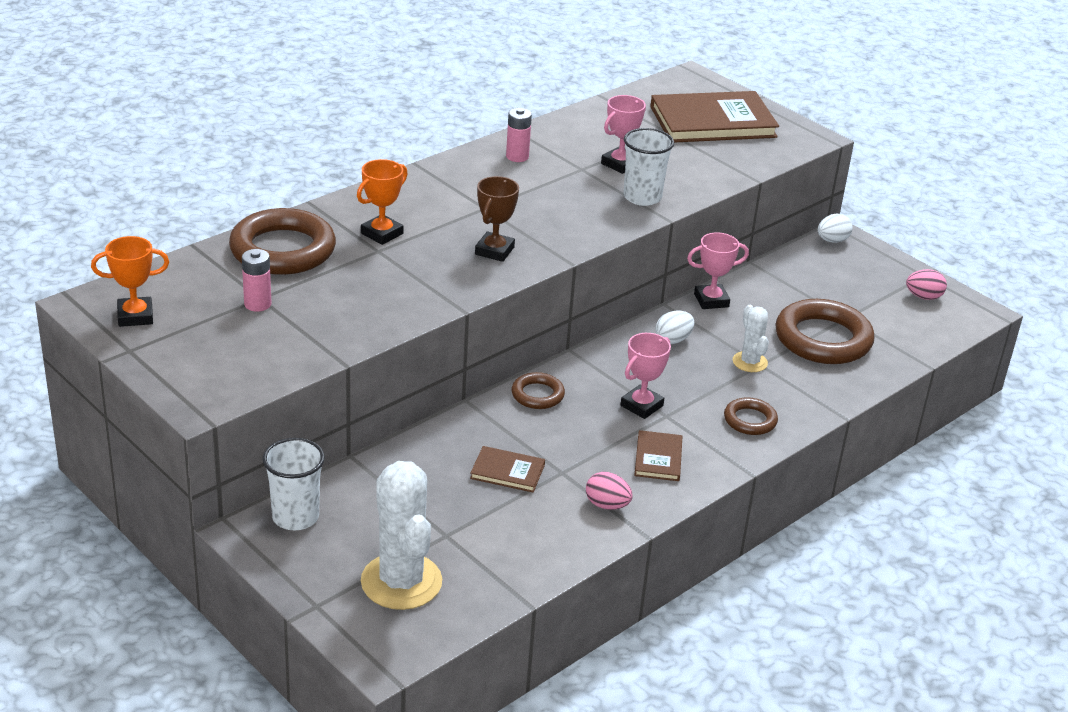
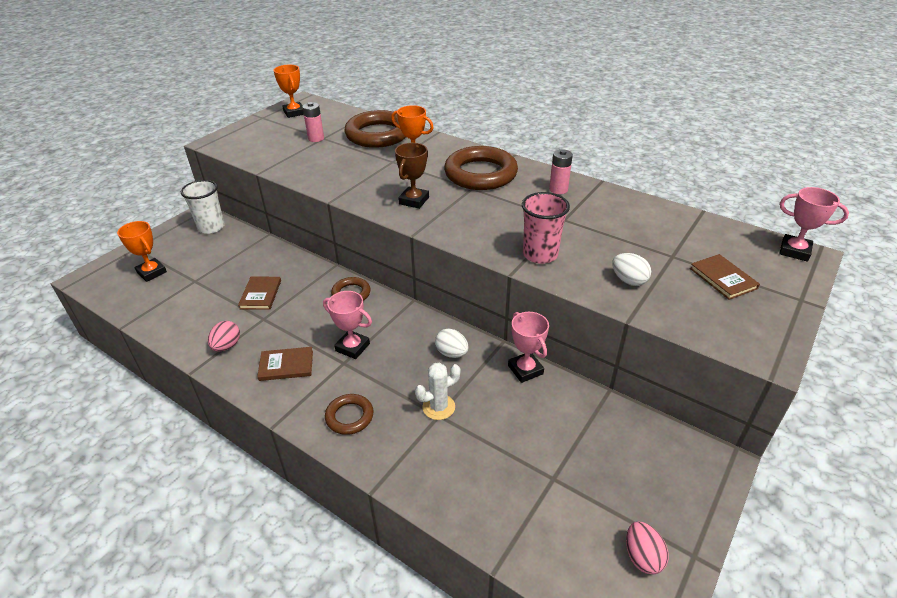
camera: 80 degrees right, 5 degrees up
white cactus [361,461,442,610] -> orange trophy [117,221,167,282]
brown trophy [475,176,519,262] -> brown trophy turned 75 degrees counterclockwise [395,143,429,209]
pink trophy [601,95,646,174] -> pink trophy moved to [779,187,849,262]
white cup [624,128,674,206] -> pink cup [522,192,570,264]
brown book [650,91,779,142] -> brown book [690,254,760,300], size x0.47
brown ring [775,299,874,364] -> brown ring moved to [444,146,518,190]
white egg [818,214,853,243] -> white egg moved to [612,253,651,286]

